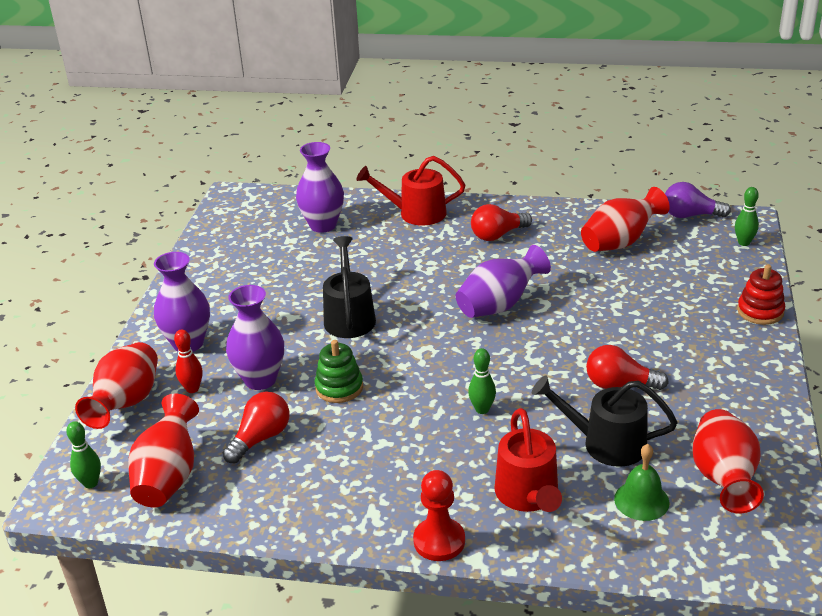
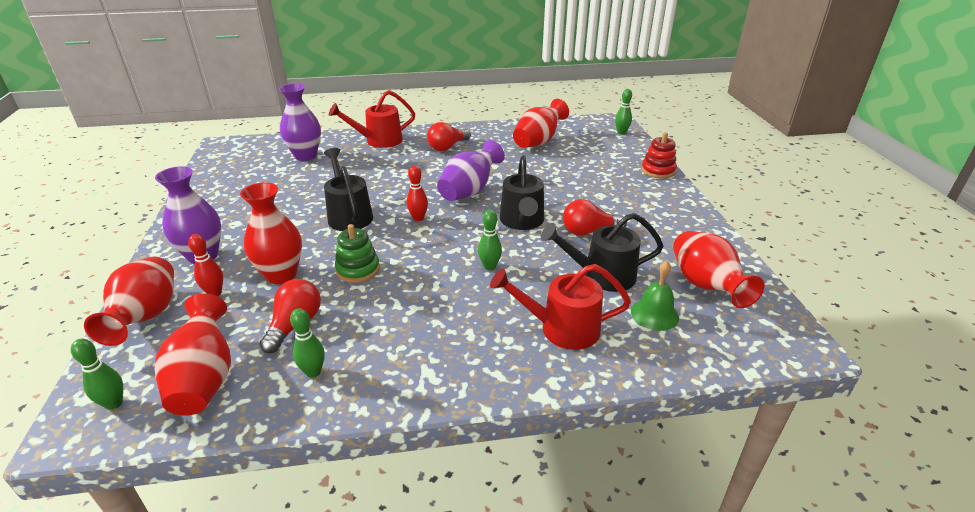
camera: 20 degrees left, 0 degrees up
purple vase [226,285,284,390] -> red vase [240,182,302,284]
red pawn [413,470,465,561] -> none
red watering can [495,408,562,512] -> red watering can turned 120 degrees clockwise [490,264,631,350]
purple light bulb [665,182,731,218] -> none
none -> green bowling pin [290,308,325,378]
none -> red bowling pin [407,165,428,221]
none -> black watering can [500,156,544,230]

